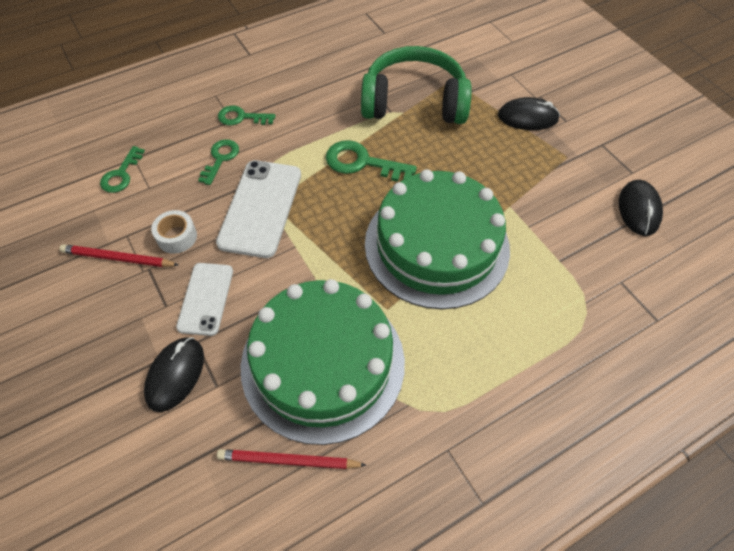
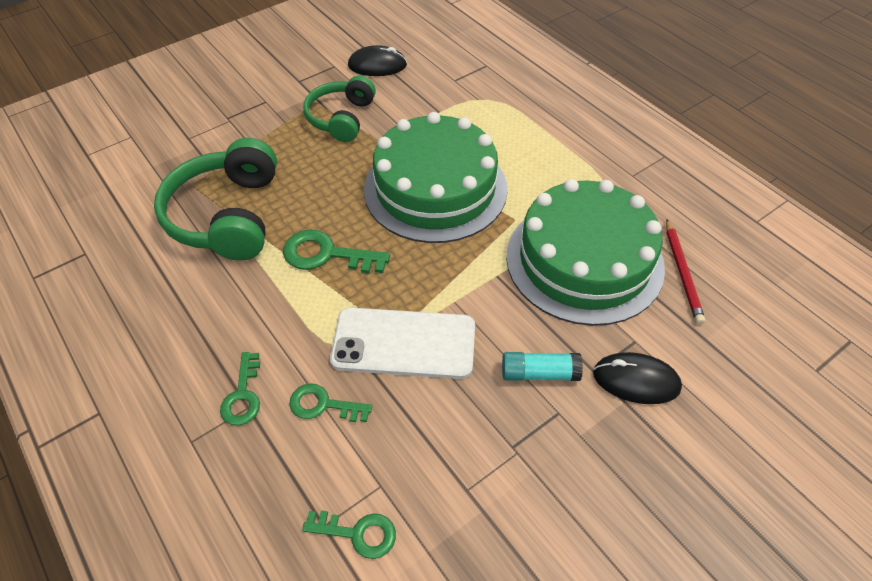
camera: 95 degrees left, 5 degrees down
red pencil [60,244,179,267] -> none
white tape [151,210,197,254] -> none
white phone [176,263,233,336] -> turquoise glue stick [502,352,583,381]
green key [326,140,417,182] -> green key turned 90 degrees clockwise [283,230,390,273]
black mouse [498,97,560,130] -> none
none -> green headphones [303,76,376,142]

